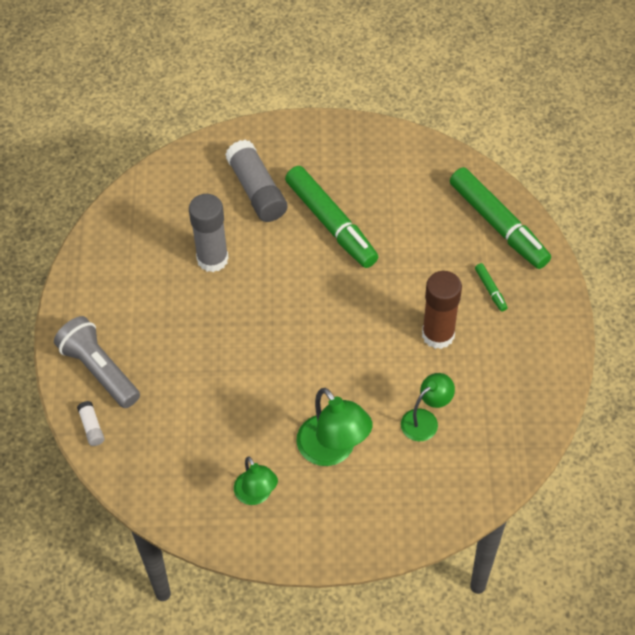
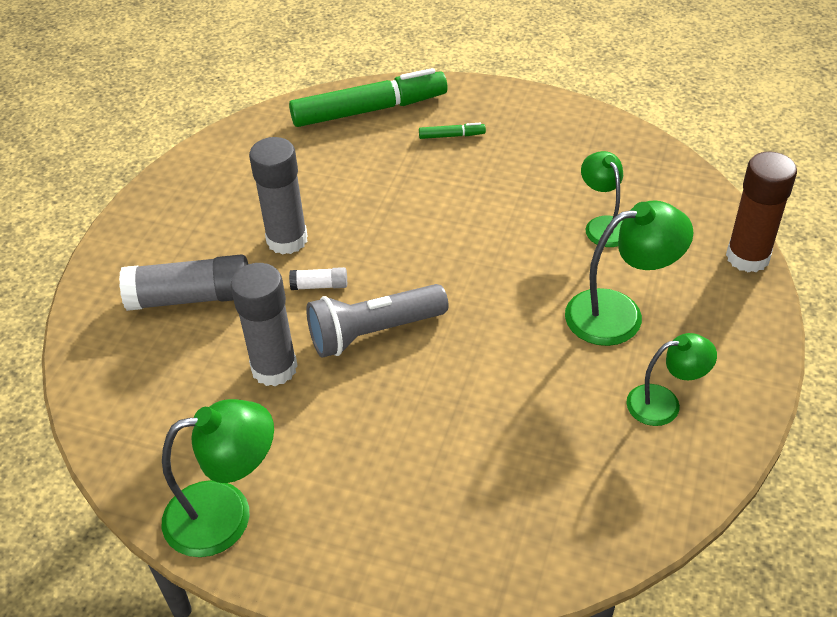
camera: 70 degrees left, 10 degrees down
grey flashlight [54,316,140,408] -> grey flashlight moved to [306,284,449,358]
white glue stick [77,401,105,446] -> white glue stick moved to [289,267,347,290]
green marker [285,166,378,268] -> grey glue stick [249,137,308,255]
brown glue stick [422,271,462,349] -> brown glue stick moved to [726,151,797,272]
none -> green lamp [161,399,274,557]

